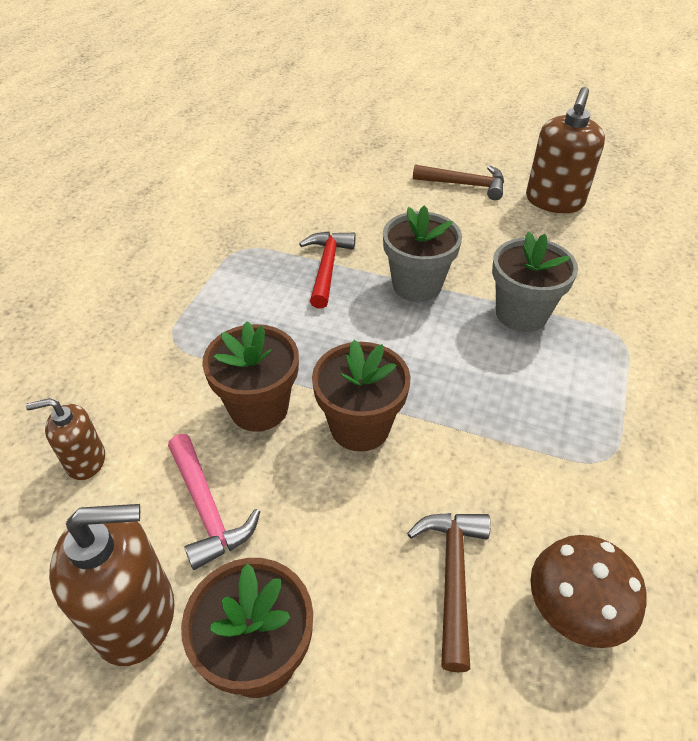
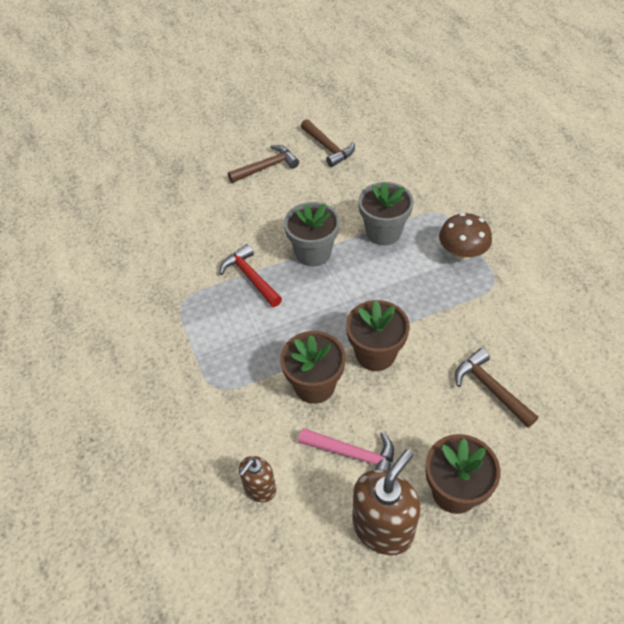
camera: 40 degrees left, 5 degrees up
brown soap dispenser [526,87,605,213] -> brown hammer [301,119,355,167]
brown mushroom [530,535,647,648] -> brown mushroom moved to [439,213,492,260]

